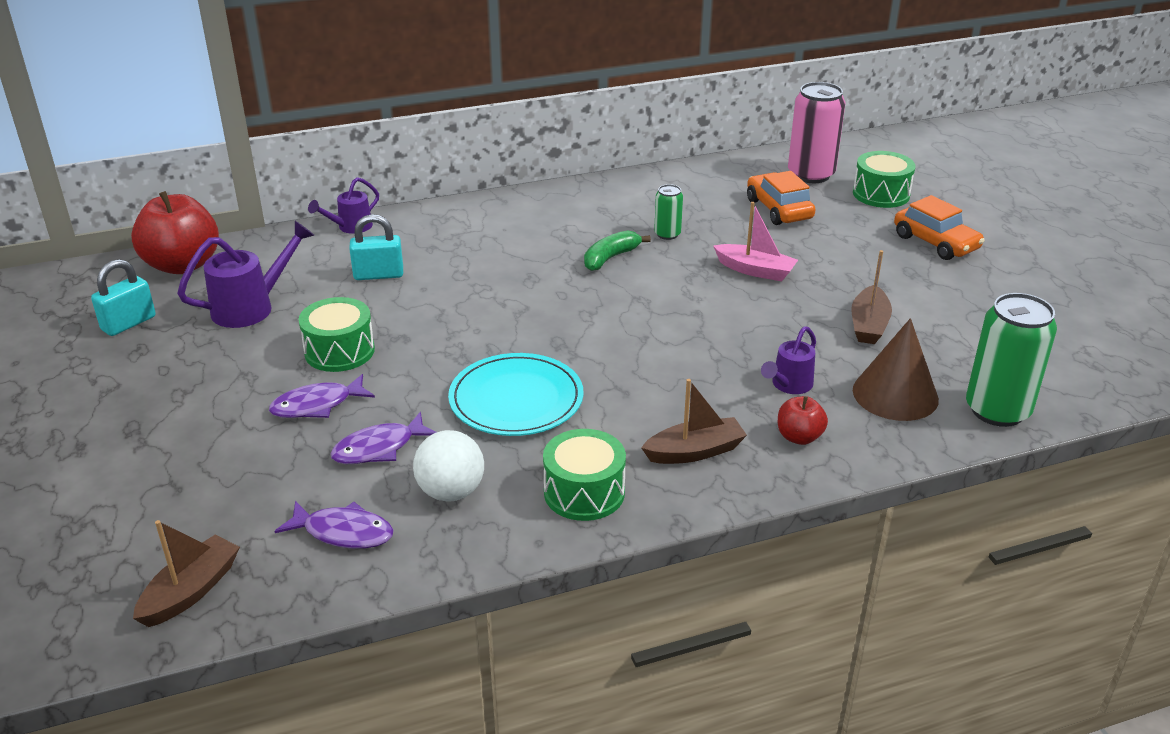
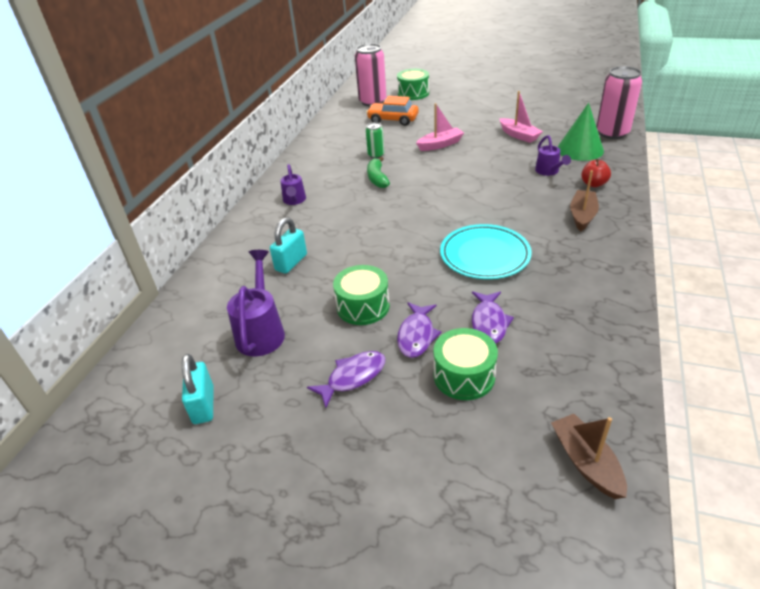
camera: 50 degrees left, 5 degrees up
red apple [131,191,219,274] -> none
purple fish [275,501,393,549] -> purple fish moved to [307,351,386,408]
purple watering can [308,177,379,234] -> purple watering can moved to [280,164,306,205]
white ball [413,430,484,502] -> none
green drum [543,429,626,521] -> green drum moved to [433,328,498,400]
brown boat [851,250,892,344] -> pink boat [499,91,543,143]
brown cone [853,318,939,421] -> green cone [558,103,604,161]
orange car [894,195,985,260] -> none
green can [966,293,1057,427] -> pink can [596,66,642,139]

